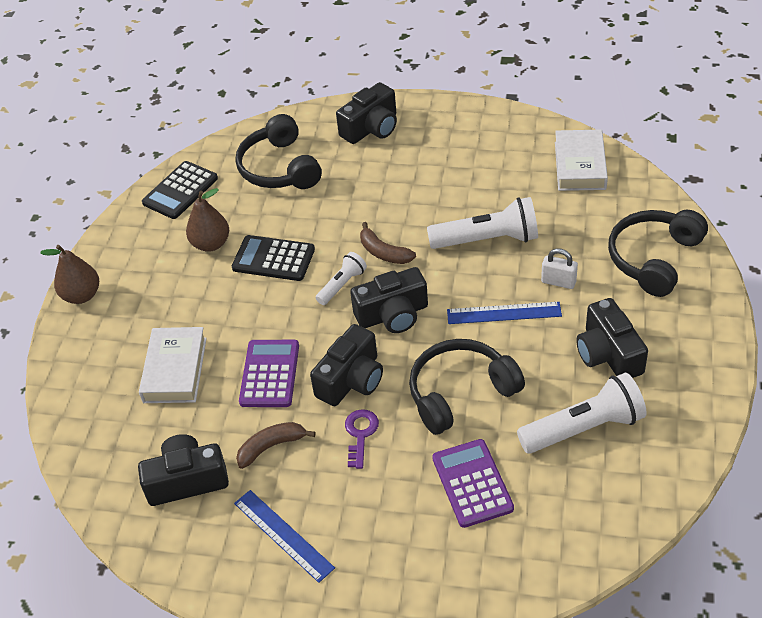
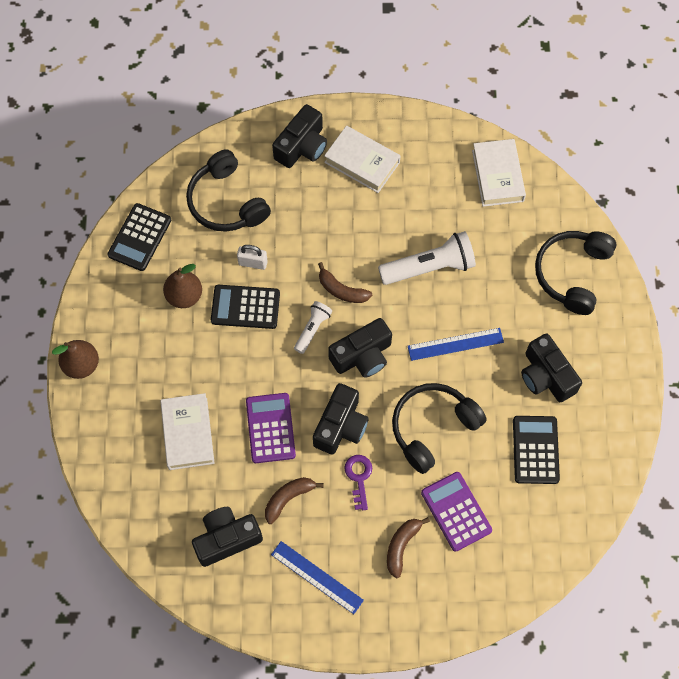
camera: 15 degrees left, 20 degrees up
white flashlight [517,372,647,454] -> black calculator [513,416,560,484]
white padlock [541,248,578,289] -> white padlock moved to [237,245,268,270]
none -> white book [324,126,400,193]
none -> brown banana [387,517,430,578]

